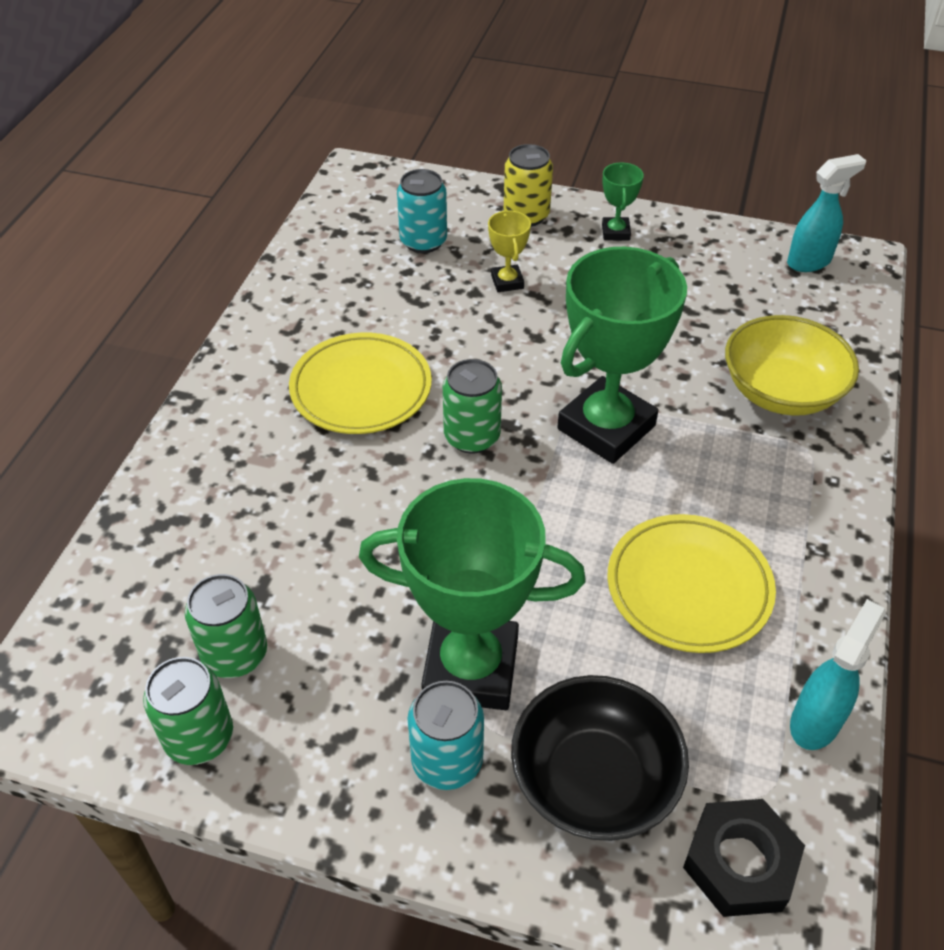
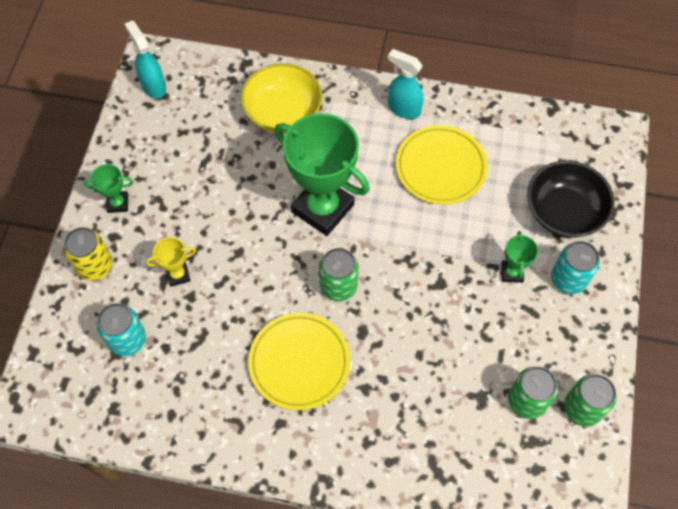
camera: 95 degrees left, 15 degrees up
green trophy [359,478,586,710] -> green trophy [501,231,538,283], size x0.44
black nut [683,799,805,917] -> none
turquoise spray bottle [790,599,886,750] -> turquoise spray bottle moved to [388,49,423,119]

